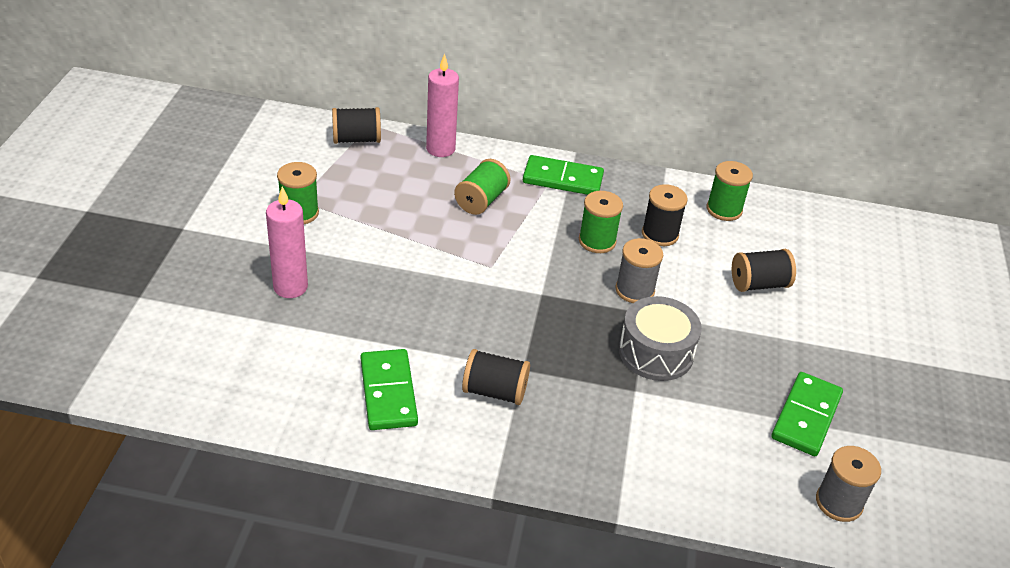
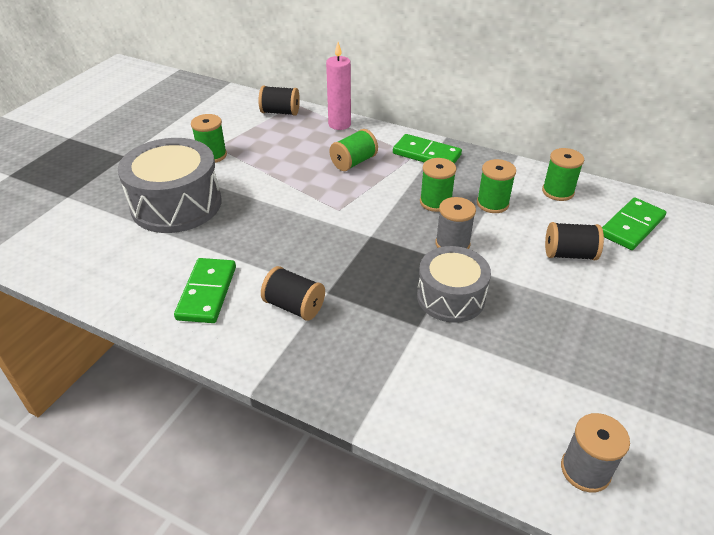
camera: 20 degrees right, 0 degrees up
pink candle [266,187,308,298] -> grey drum [118,138,222,233]
black spool [642,184,688,246] -> green spool [477,159,516,213]
green domino [771,372,843,456] -> green domino moved to [602,198,666,250]

